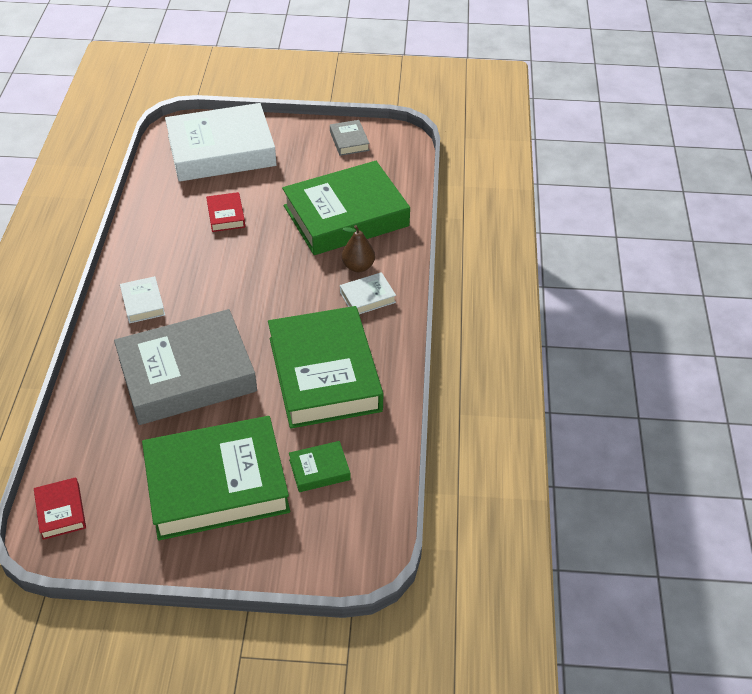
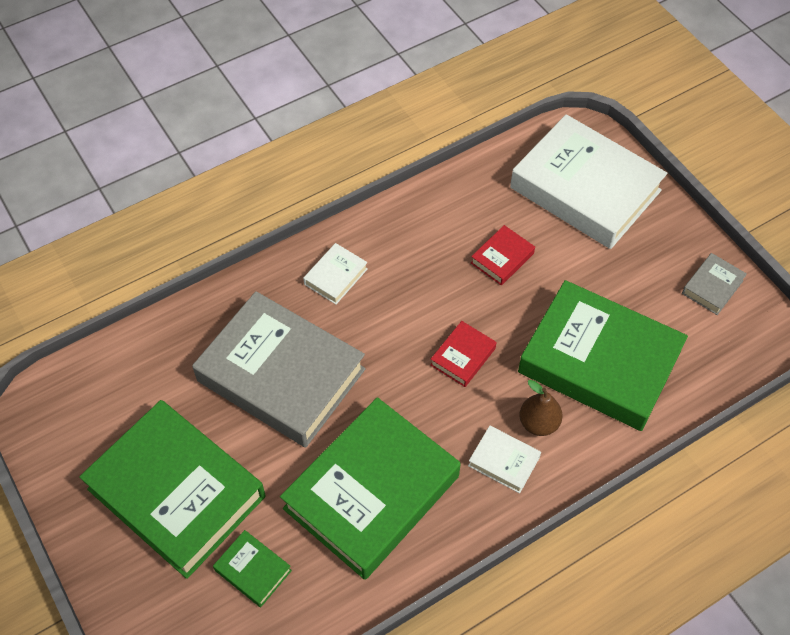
camera: 55 degrees right, 10 degrees up
red book [34,477,86,540] -> red book moved to [430,321,497,387]

